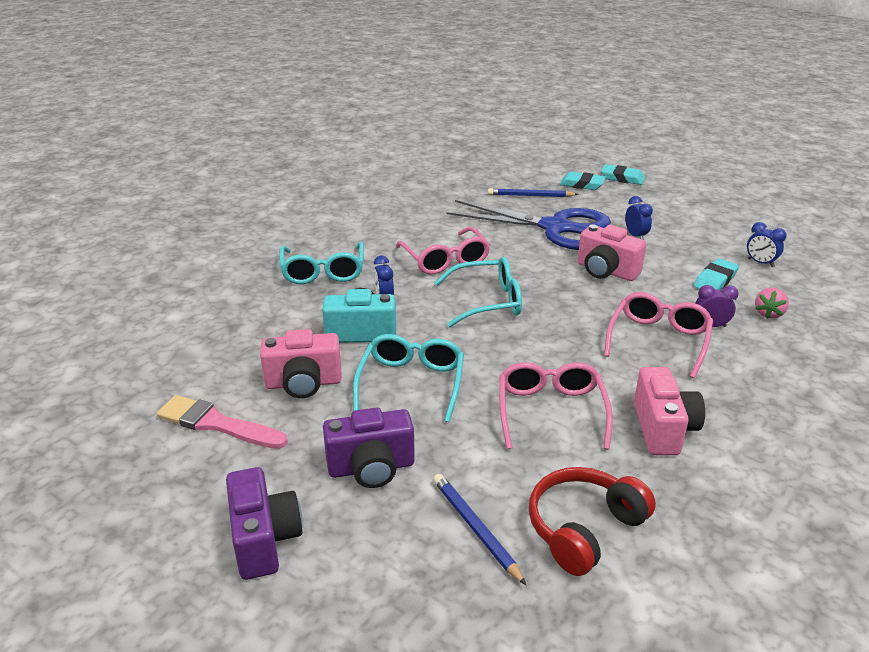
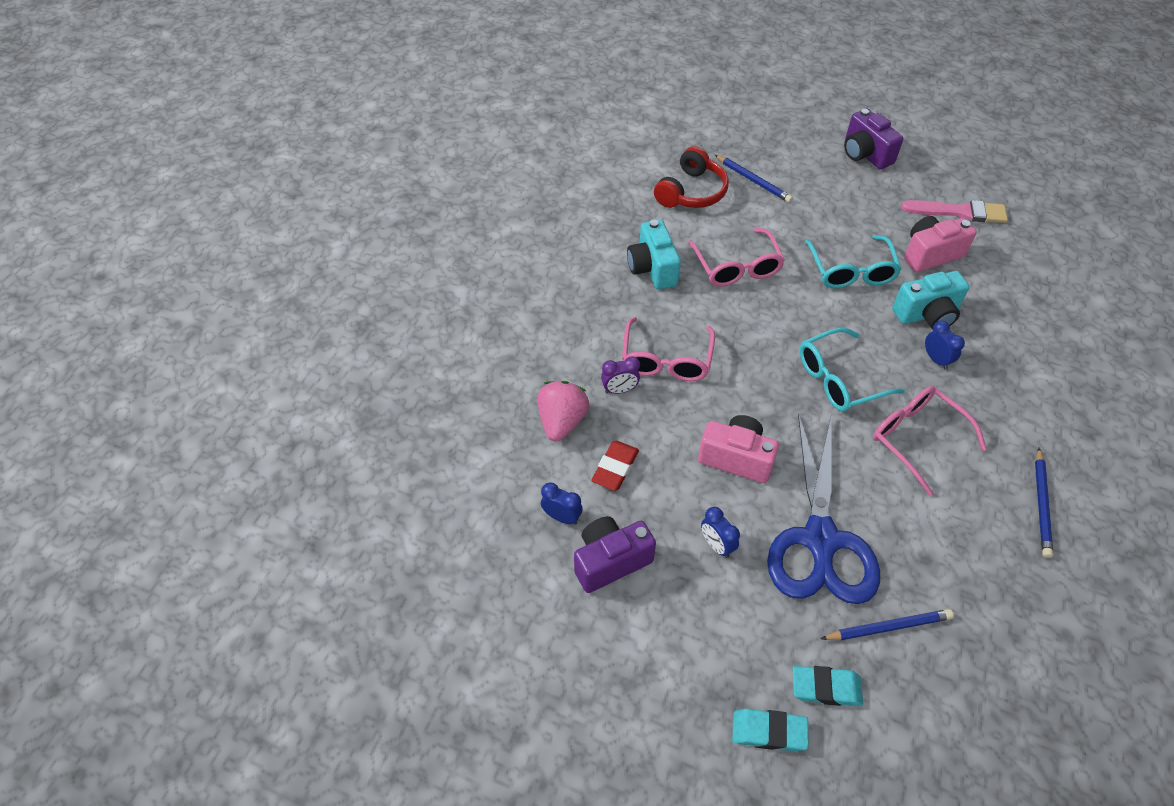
camera: 165 degrees right, 20 degrees up
turquoise glasses [279,242,364,284] -> none
purple camera [323,407,415,488] -> purple camera moved to [574,516,656,593]
blue scissors [446,200,611,250] -> blue scissors turned 90 degrees counterclockwise [767,413,880,604]
pink camera [634,367,705,455] -> turquoise camera [627,220,681,289]
turquoise eraser [694,258,739,290] -> red eraser [591,441,639,491]
pink strawberry [755,288,789,319] -> pink strawberry [538,381,589,441], size x1.60
none -> blue pencil [1035,448,1053,558]

